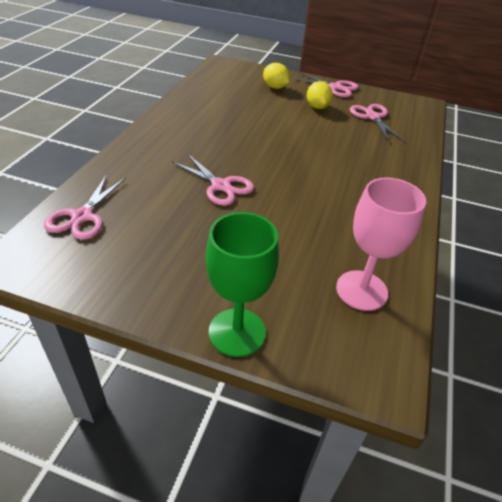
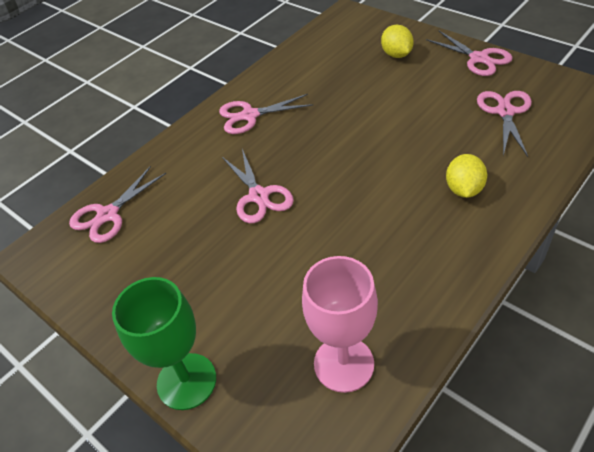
camera: 30 degrees right, 5 degrees up
yellow lemon [307,81,333,109] -> yellow lemon moved to [446,154,487,198]
none -> pink scissors [219,94,313,134]

